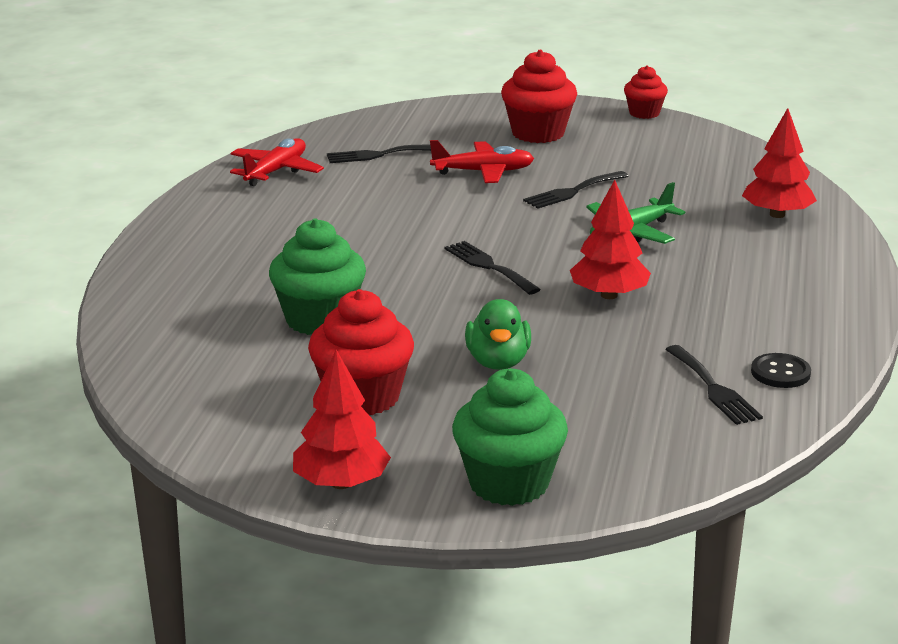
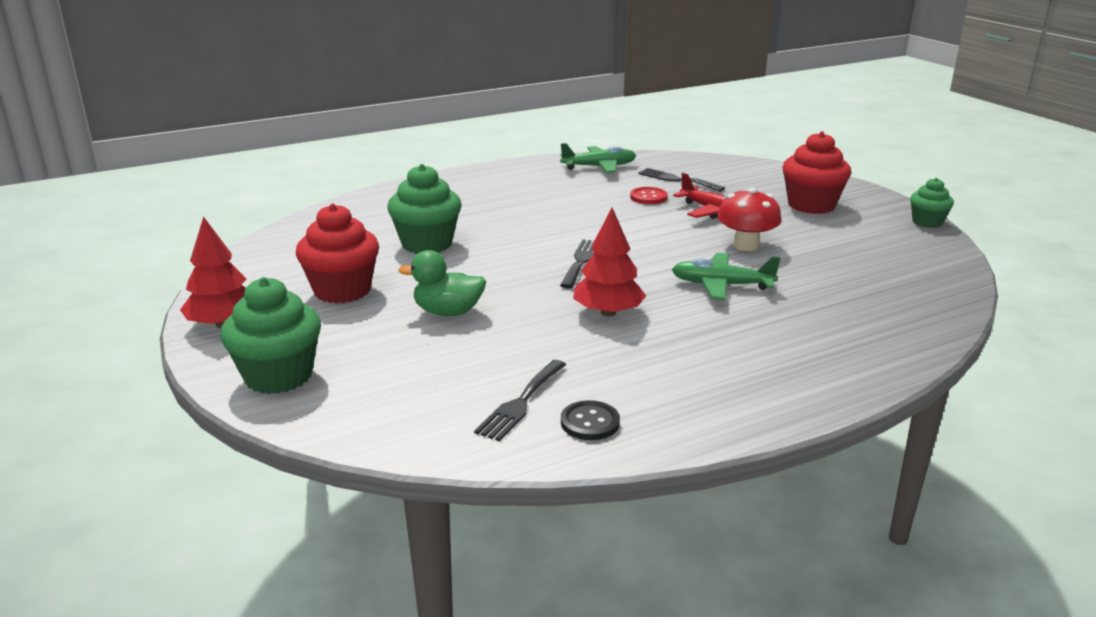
camera: 50 degrees right, 0 degrees up
red plane [230,138,324,186] -> green plane [560,143,636,173]
green duck [465,299,531,370] -> green duck turned 45 degrees clockwise [398,250,486,316]
black fork [523,171,629,209] -> red mushroom [717,188,782,251]
red cupcake [624,65,668,119] -> green cupcake [910,178,954,228]
red tree [742,108,817,218] -> none
none -> red button [630,187,668,204]

